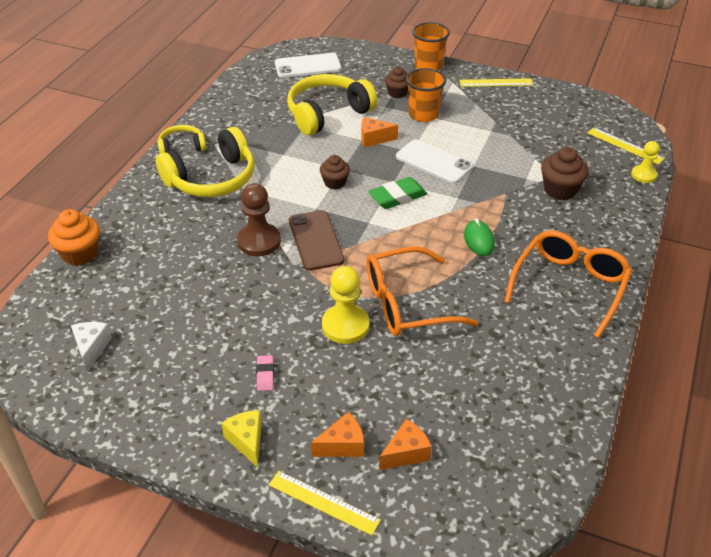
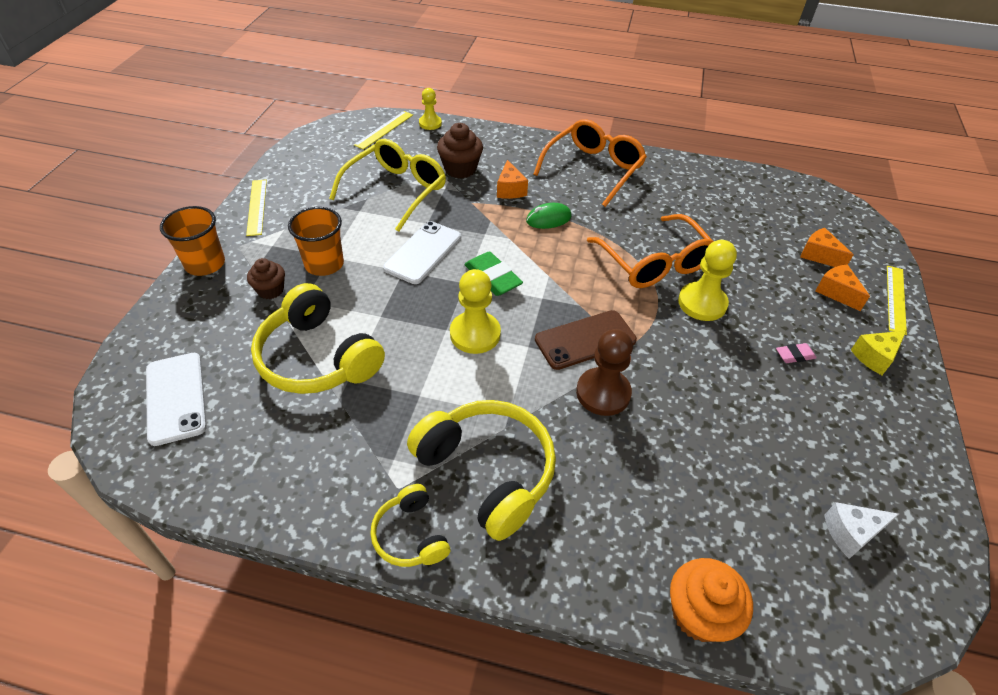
camera: 100 degrees left, 5 degrees up
brown cupcake [320,155,350,190] -> yellow pawn [450,269,501,354]
orange cheese [361,117,398,148] -> orange cheese moved to [497,160,528,199]
orange glasses [504,231,632,338] -> orange glasses turned 105 degrees clockwise [534,119,647,207]
none -> yellow glasses [329,139,446,232]

